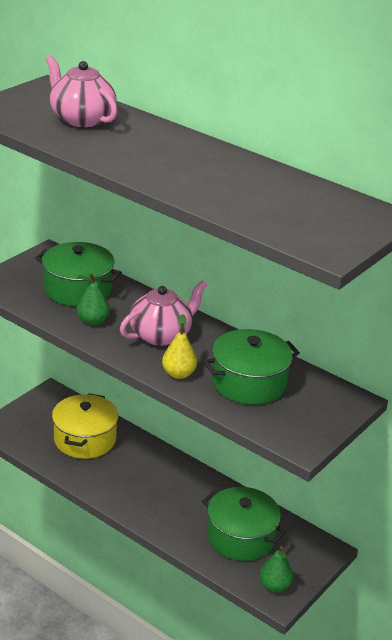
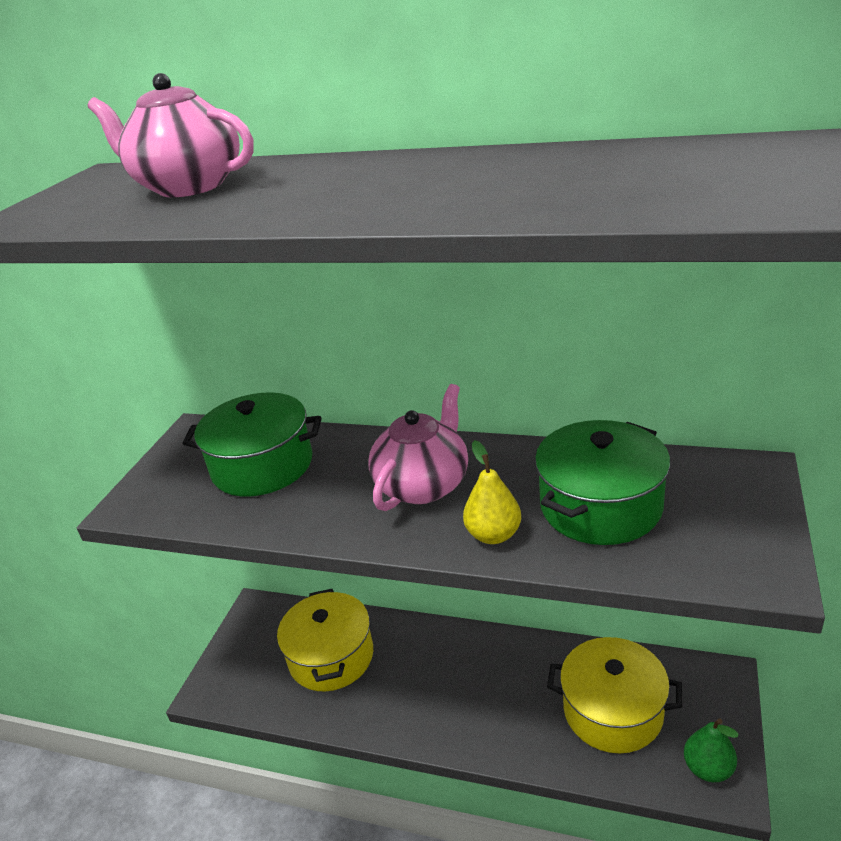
camera: 15 degrees left, 0 degrees up
green pear [77,273,110,326] -> none
green pot [202,487,286,561] -> yellow pot [547,637,682,753]

